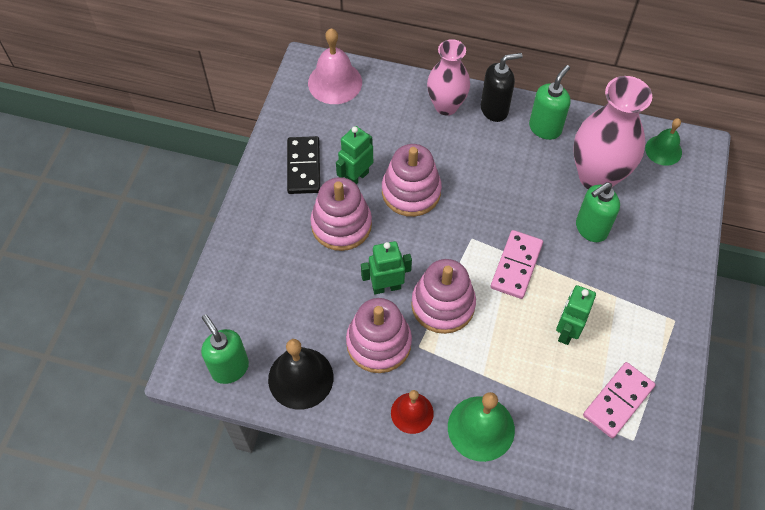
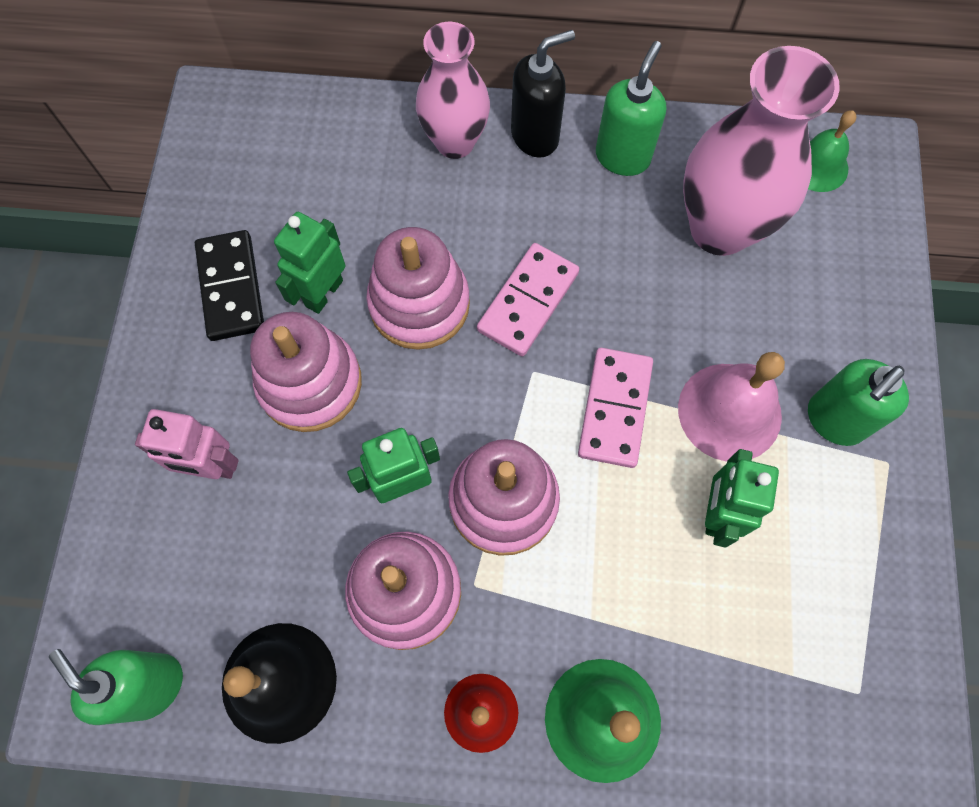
camera: 10 degrees left, 10 degrees up
pink bell [308,28,362,104] -> pink bell moved to [678,352,785,462]
green soap dispenser [576,182,620,242] -> green soap dispenser moved to [808,359,909,446]
pink domino [583,362,656,438] -> pink domino moved to [477,243,579,356]
none -> pink robot [135,409,238,479]

